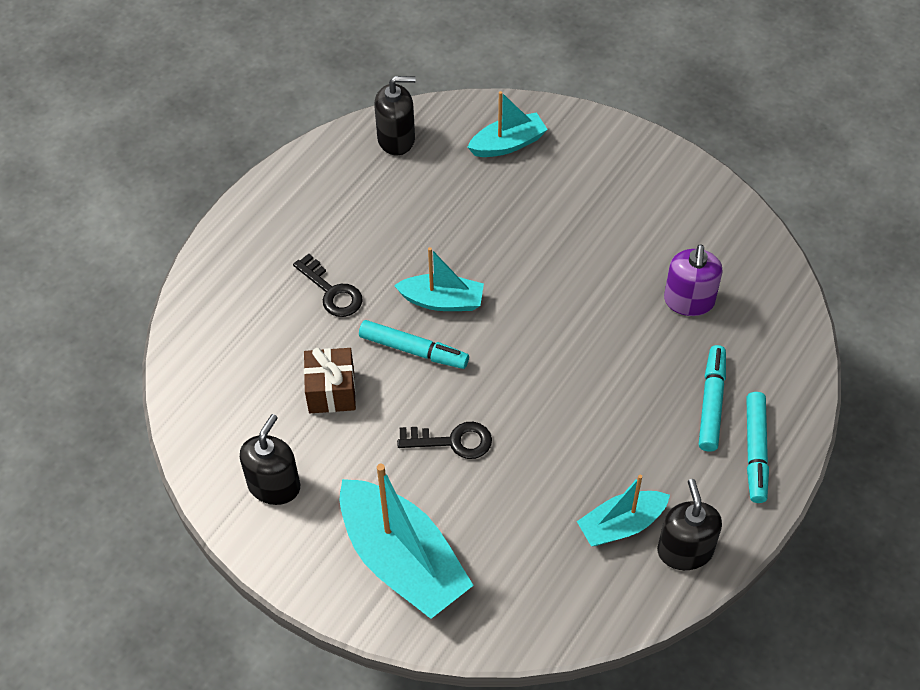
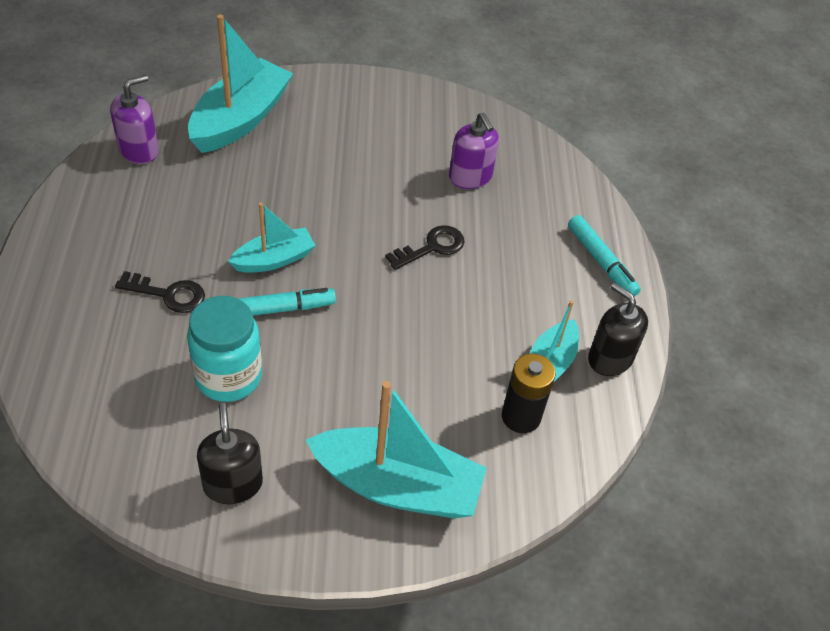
camera: 40 degrees left, 5 degrees down
brown gift [304,348,356,413] -> turquoise jar [187,296,262,402]
black soap dispenser [375,76,416,155] -> purple soap dispenser [110,75,159,164]
black key [397,422,492,459] -> black key moved to [385,225,465,270]
turquoise boat [467,91,548,157] -> turquoise boat [188,14,293,153], size x1.76
turquoise marker [699,345,726,452] -> none
none -> black battery [502,354,556,433]

